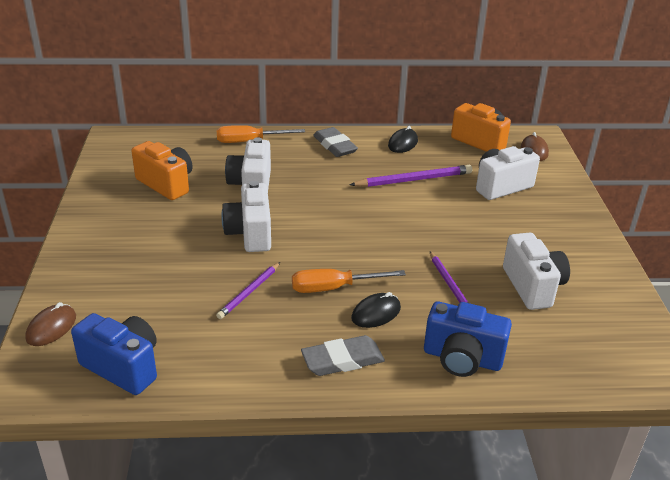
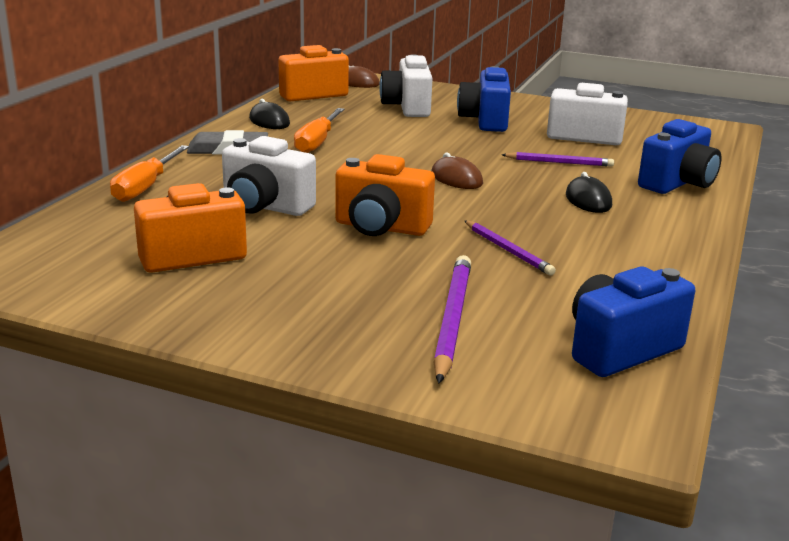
camera: 65 degrees left, 10 degrees down
brown mouse [25,302,76,346] -> brown mouse moved to [431,153,483,189]
white camera [221,181,271,252] -> orange camera [335,154,435,236]
orange screwdriver [292,269,406,293] -> orange screwdriver moved to [294,108,344,153]
grey eraser [301,335,385,376] -> none
purple pencil [350,165,472,187] -> purple pencil moved to [433,255,471,384]
none -> blue camera [457,66,511,132]

